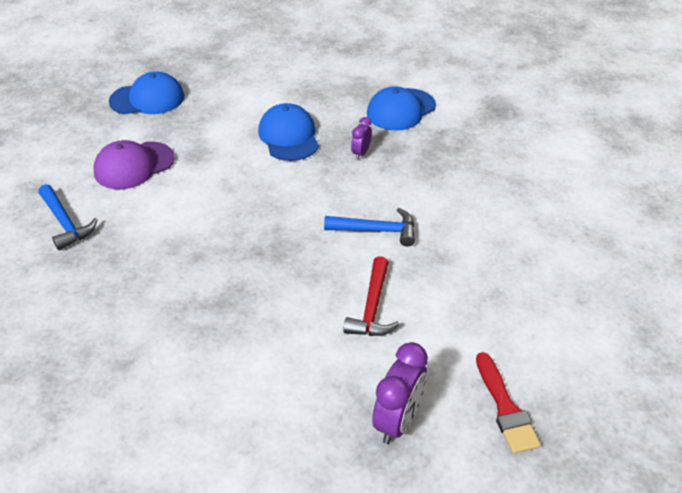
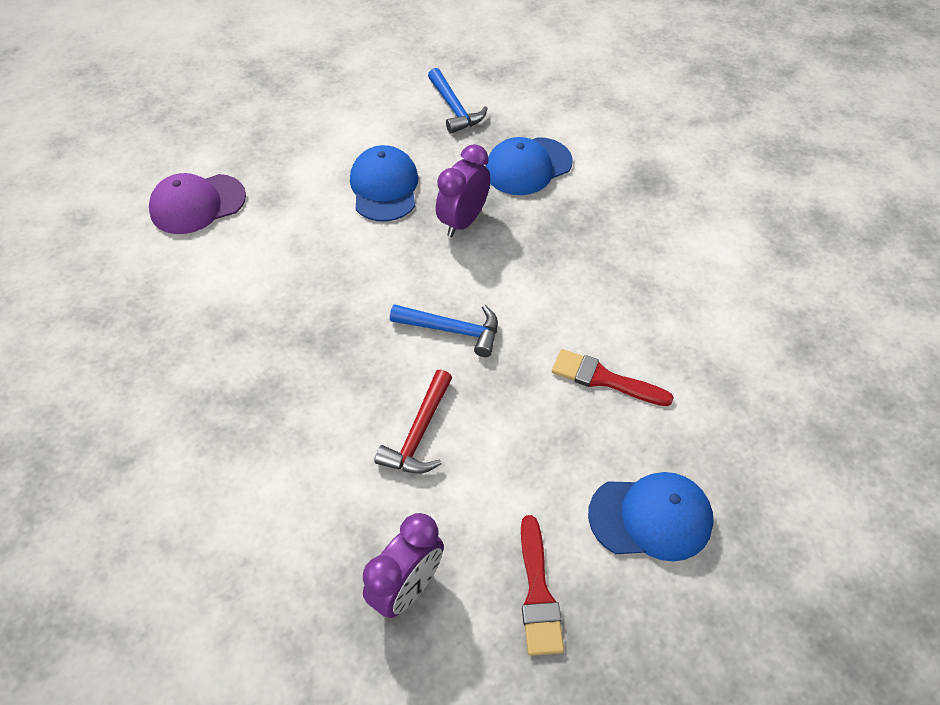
camera: 10 degrees right, 10 degrees up
blue hammer [38,184,97,250] -> blue hammer moved to [428,68,488,134]
blue cap [109,71,184,114] -> blue cap moved to [588,472,714,561]
purple clock [351,117,372,160] -> purple clock [436,144,490,237], size x1.80
none -> red brush [552,349,674,406]

